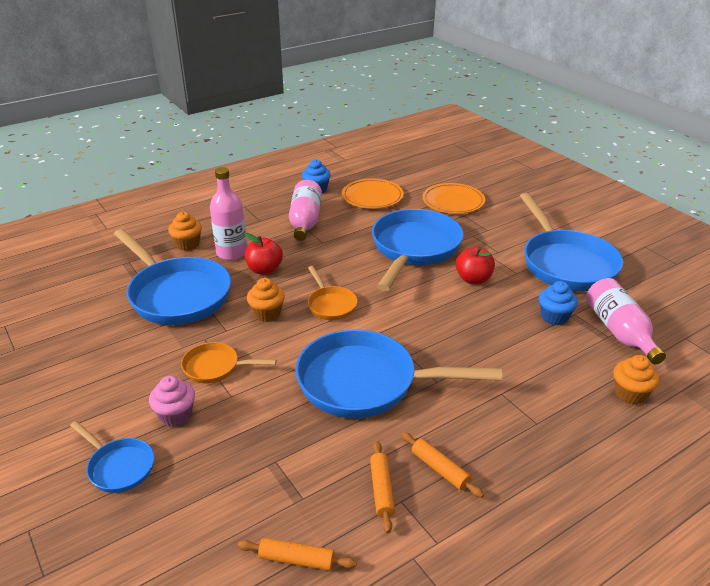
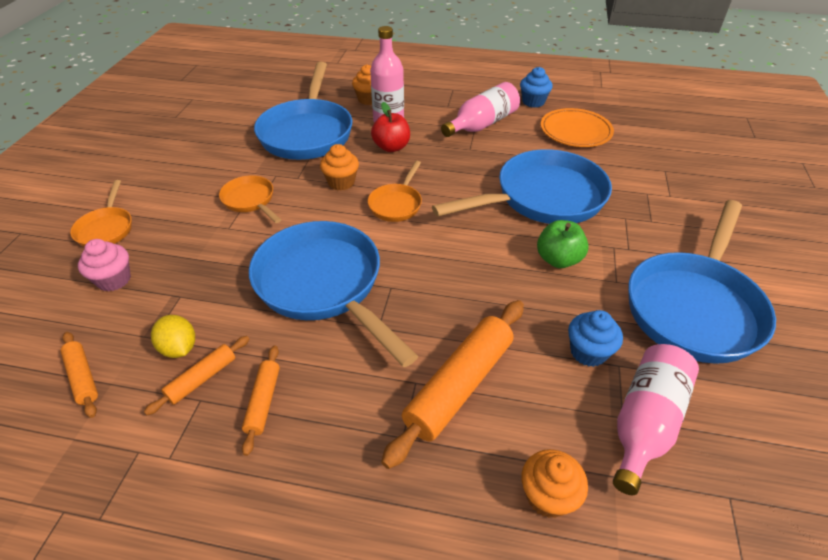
camera: 45 degrees right, 10 degrees up
blue pan [70,421,154,493] -> orange pan [70,180,132,247]
pink cupcake [149,376,195,427] -> pink cupcake moved to [78,239,131,292]
orange plate [422,183,485,214] -> none
red apple [456,247,495,284] -> green apple [537,220,589,268]
none -> yellow lemon [151,315,195,358]
none -> orange rolling pin [381,300,524,469]

